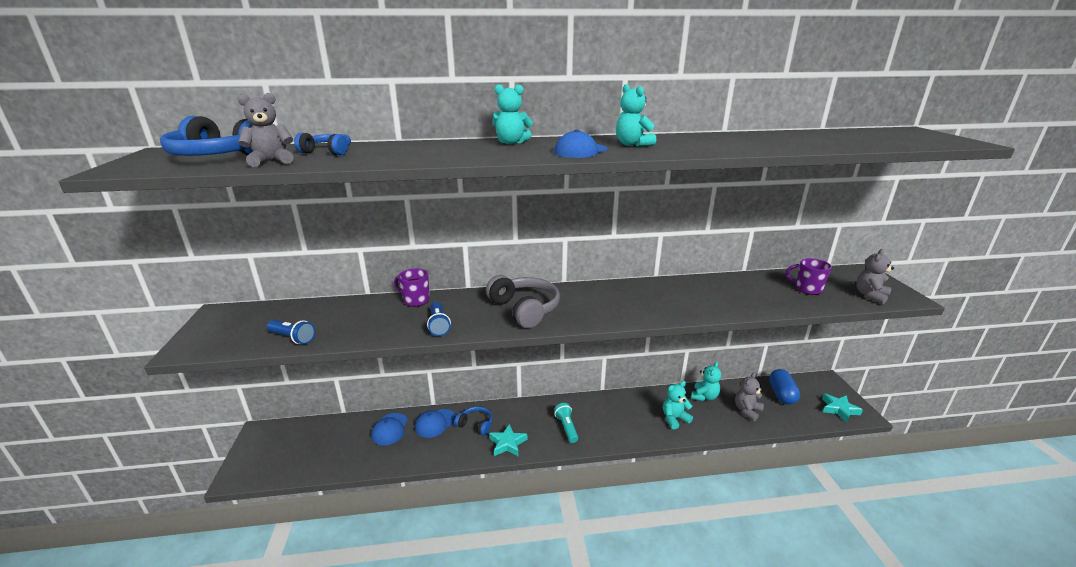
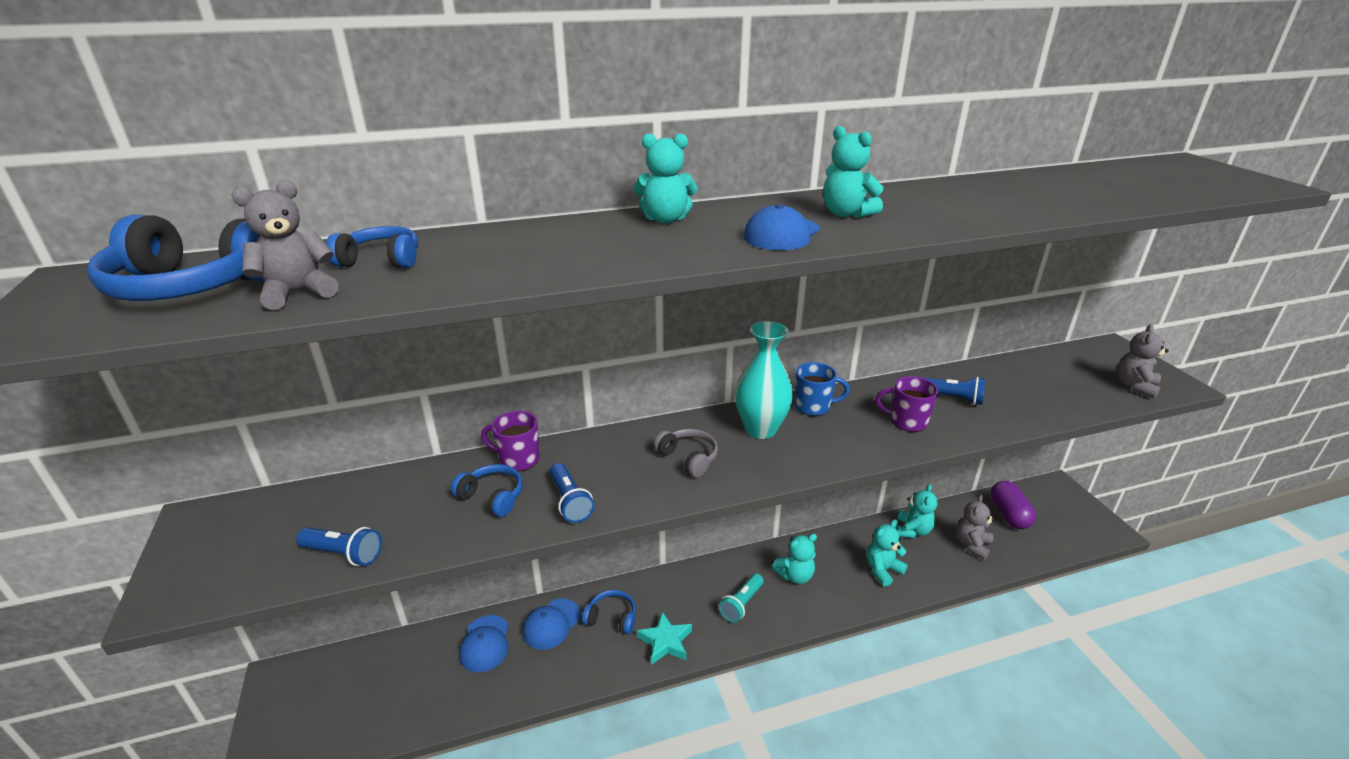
camera: 10 degrees left, 5 degrees up
grey headphones [486,275,560,328] -> grey headphones [653,429,718,477], size x0.57
turquoise flashlight [554,403,578,443] -> turquoise flashlight turned 120 degrees counterclockwise [719,573,764,623]
blue capsule [769,369,800,405] -> purple capsule [990,481,1036,529]
purple mug [786,258,832,295] -> purple mug moved to [875,376,938,432]
turquoise star [822,393,863,422] -> none
none -> blue headphones [451,464,523,517]
none -> turquoise vase [735,321,793,439]
none -> turquoise teddy bear [772,534,817,584]
none -> blue mug [794,362,850,416]
none -> blue flashlight [921,377,986,405]

